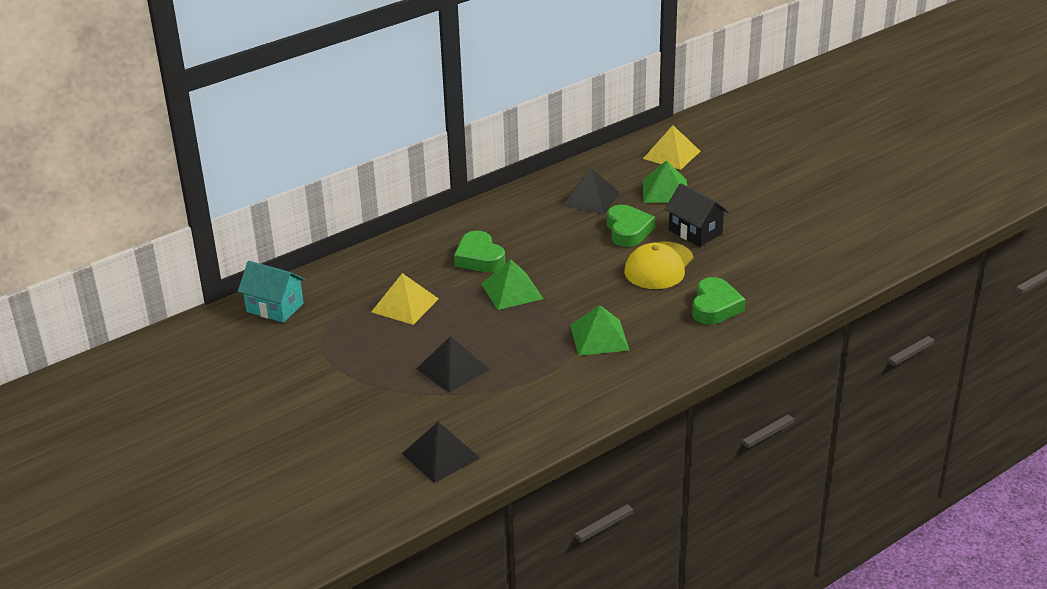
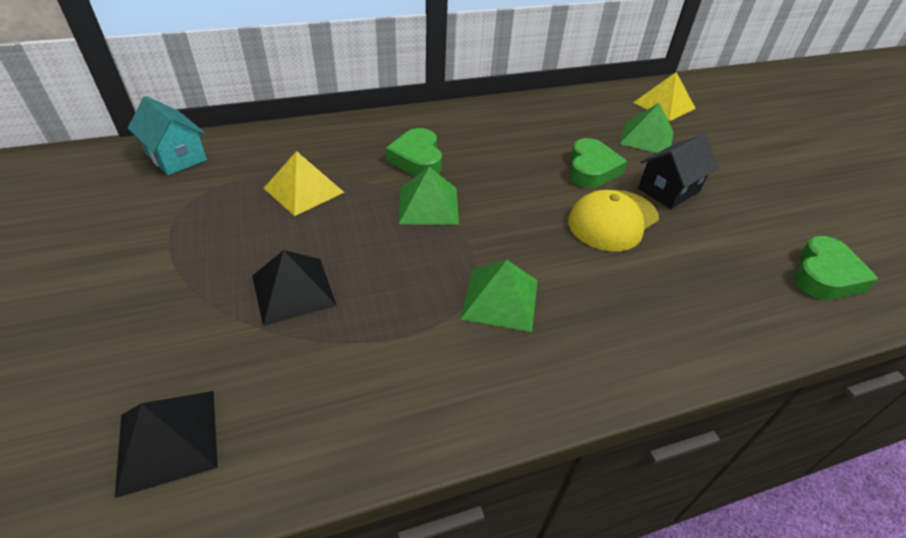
camera: 15 degrees right, 10 degrees up
black pyramid [562,168,619,214] -> none
black house [664,183,729,247] -> black house turned 75 degrees clockwise [638,134,719,209]
green heart [692,277,746,324] -> green heart moved to [794,236,878,300]

